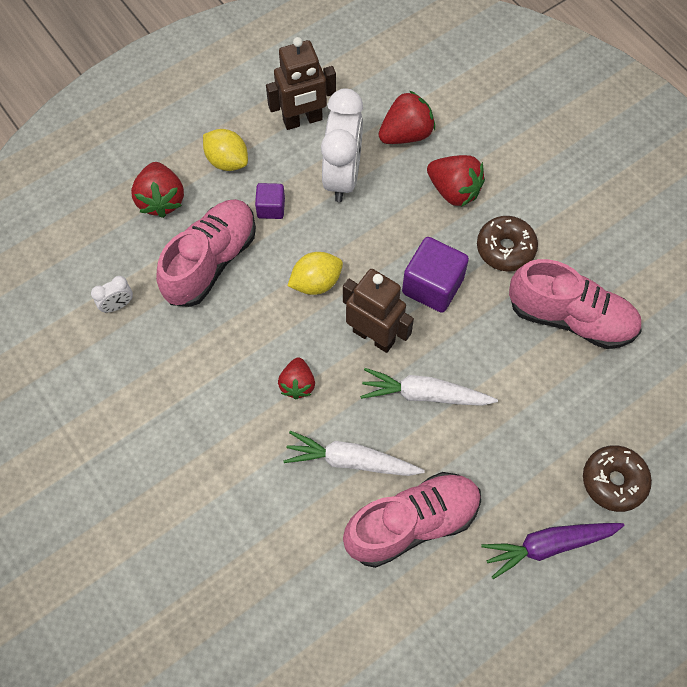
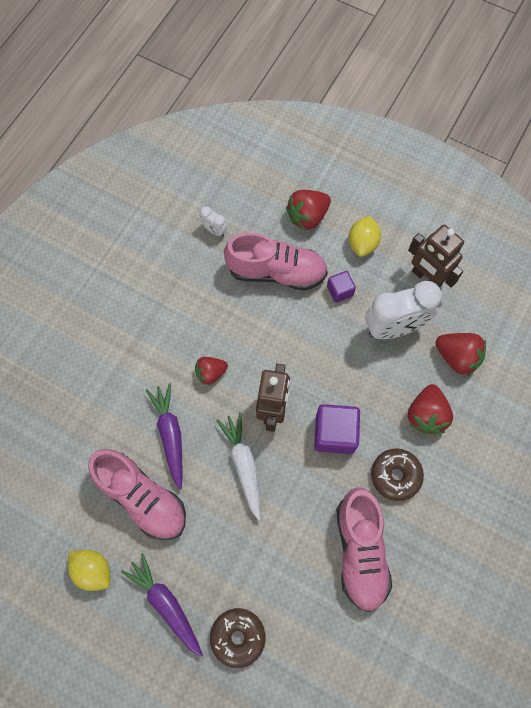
camera: 65 degrees right, 5 degrees up
white carrot [283,431,425,476] -> purple carrot [146,383,182,490]
yellow lemon [288,252,343,295] -> yellow lemon moved to [68,549,110,591]

